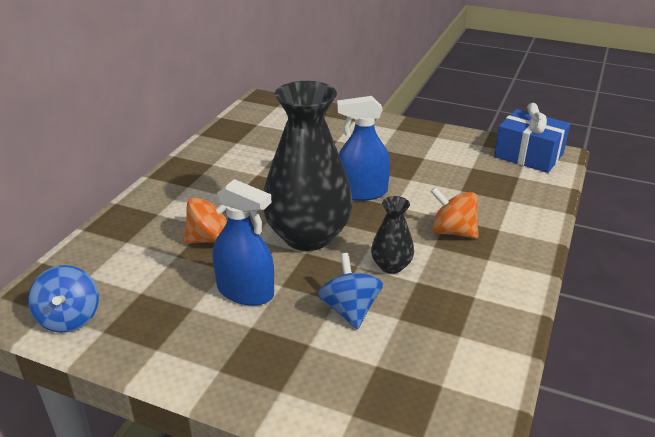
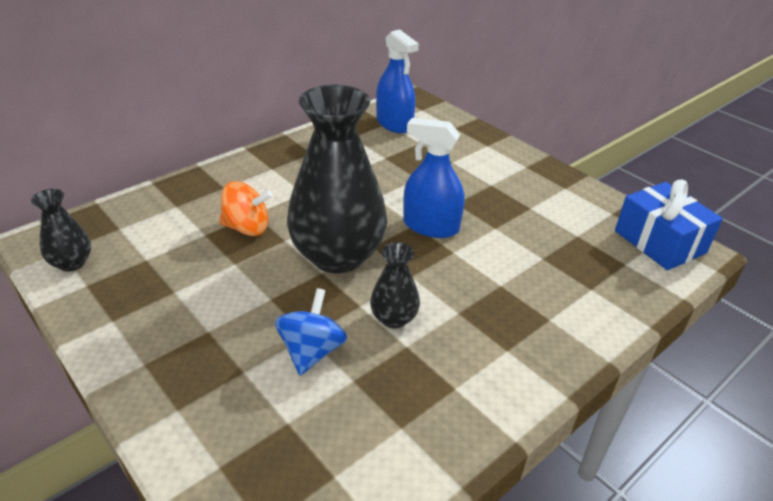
camera: 25 degrees right, 5 degrees up
blue spinning top [28,265,99,333] -> black vase [31,189,91,271]
blue spray bottle [213,179,274,306] -> blue spray bottle moved to [376,30,419,133]
orange spinning top [430,187,479,239] -> none

